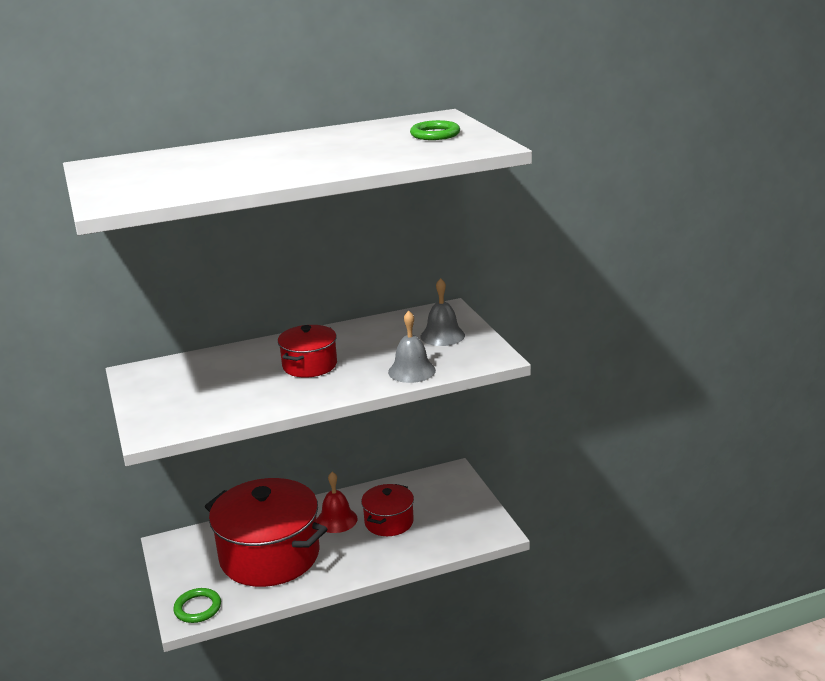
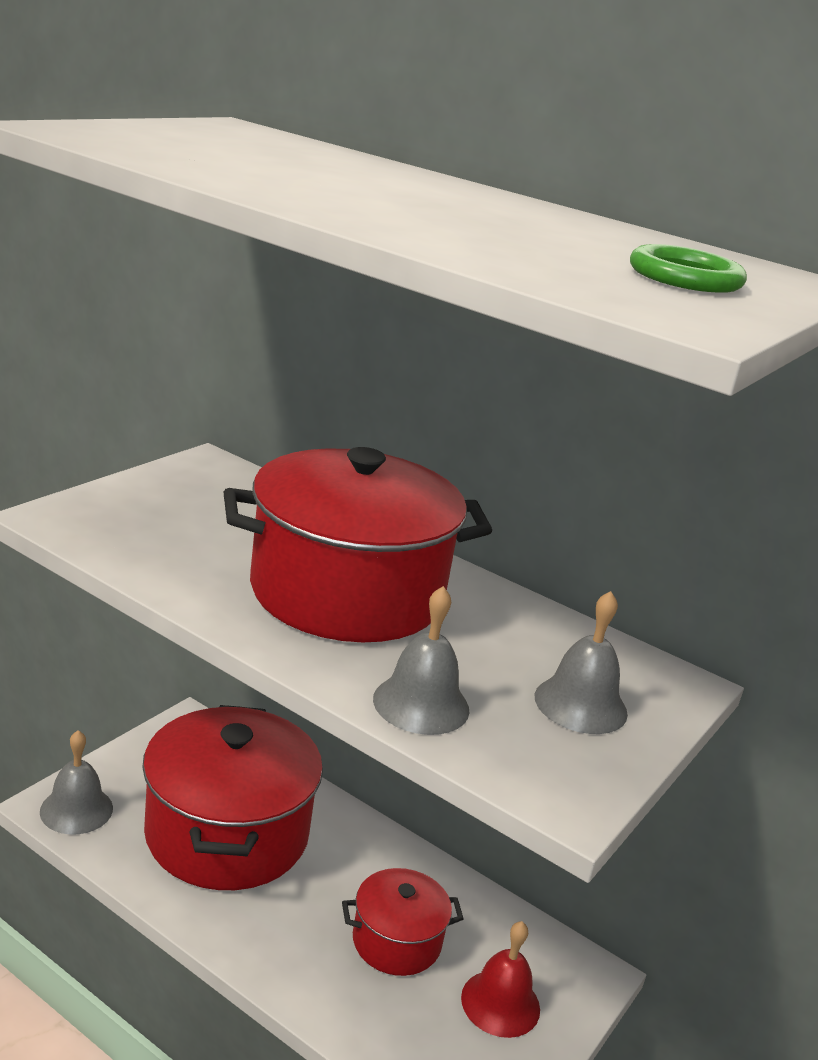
camera: 50 degrees right, 0 degrees up
green ring [173,588,221,623] -> grey bell [40,730,113,835]
red pot [278,325,337,378] -> red pot [224,447,492,642], size x1.96
red bell [317,472,358,533] -> red bell moved to [461,921,540,1038]

